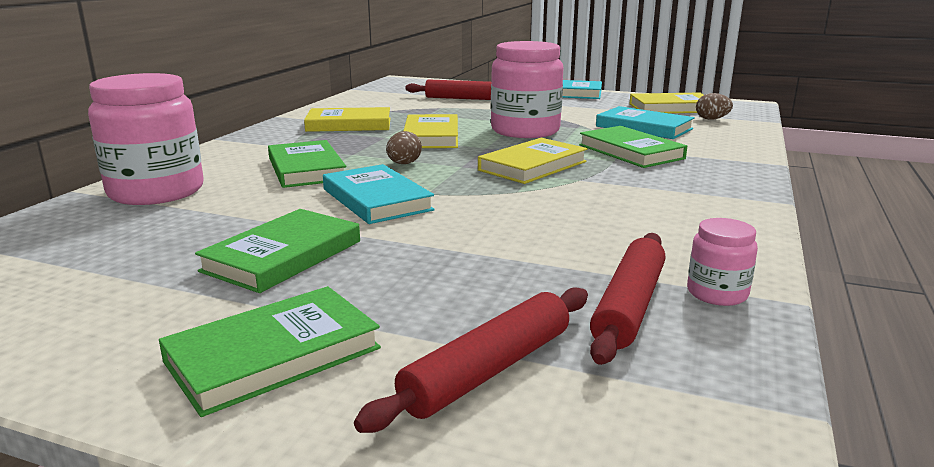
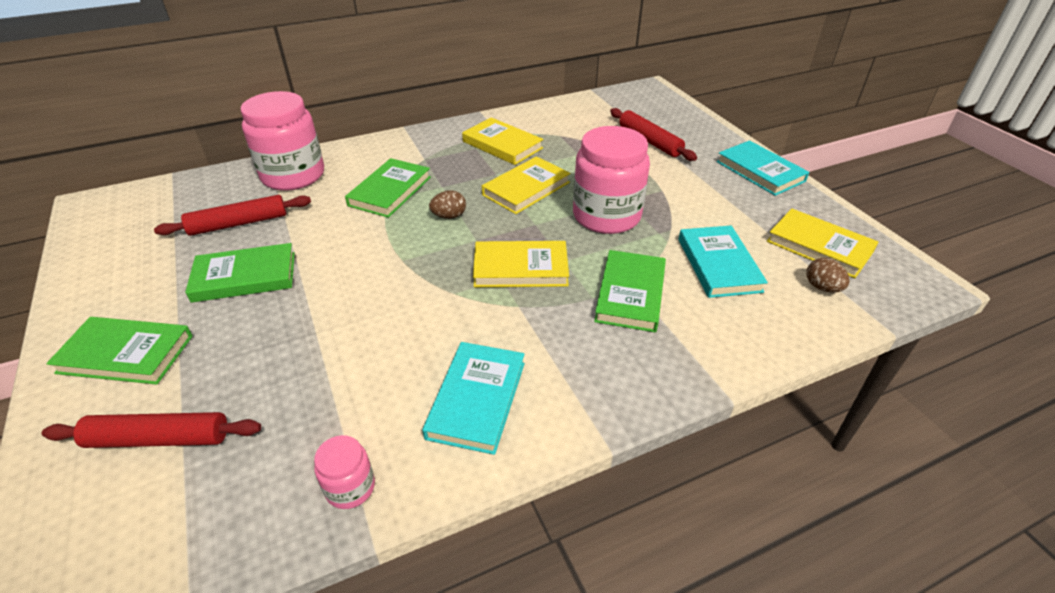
camera: 45 degrees right, 20 degrees up
turquoise book [323,164,435,224] -> turquoise book moved to [422,342,525,455]
red rolling pin [590,233,665,365] -> red rolling pin moved to [154,195,311,236]

